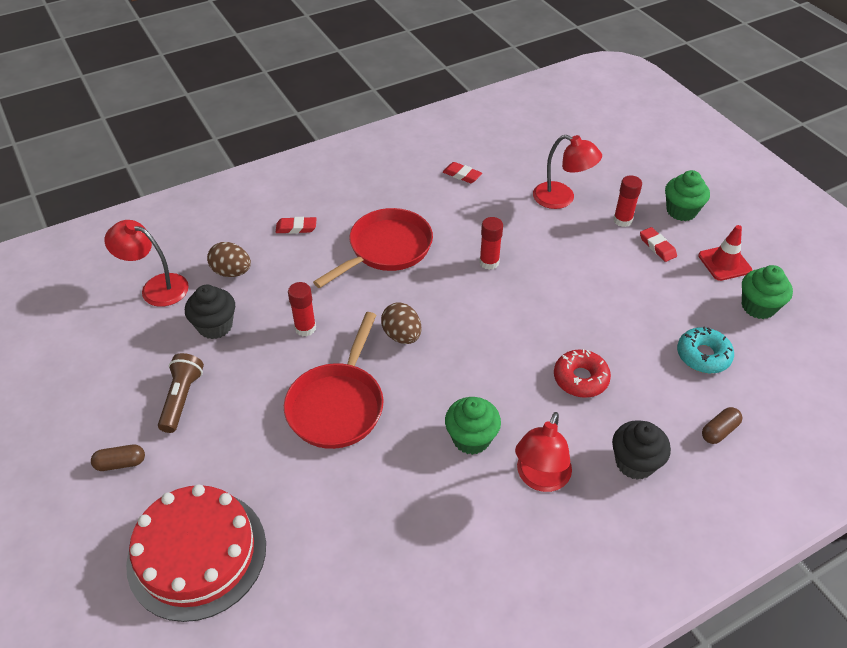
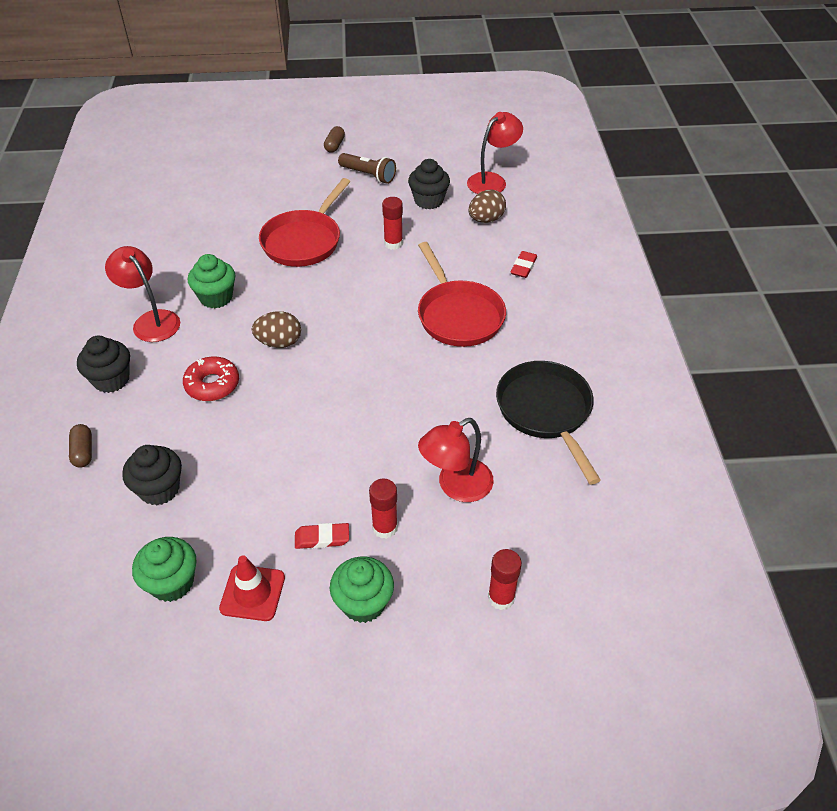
camera: 115 degrees right, 0 degrees up
red cake [126,484,266,622] -> none
red pan [284,312,384,449] -> red pan turned 105 degrees counterclockwise [259,178,350,267]
brown egg [381,302,421,344] -> brown egg moved to [252,311,301,348]
red eraser [443,162,482,183] -> black pan [496,361,601,484]
red glue stick [479,217,503,270] -> red glue stick moved to [488,549,522,610]
turquoise donut [677,327,734,373] -> black cupcake [122,445,182,505]

